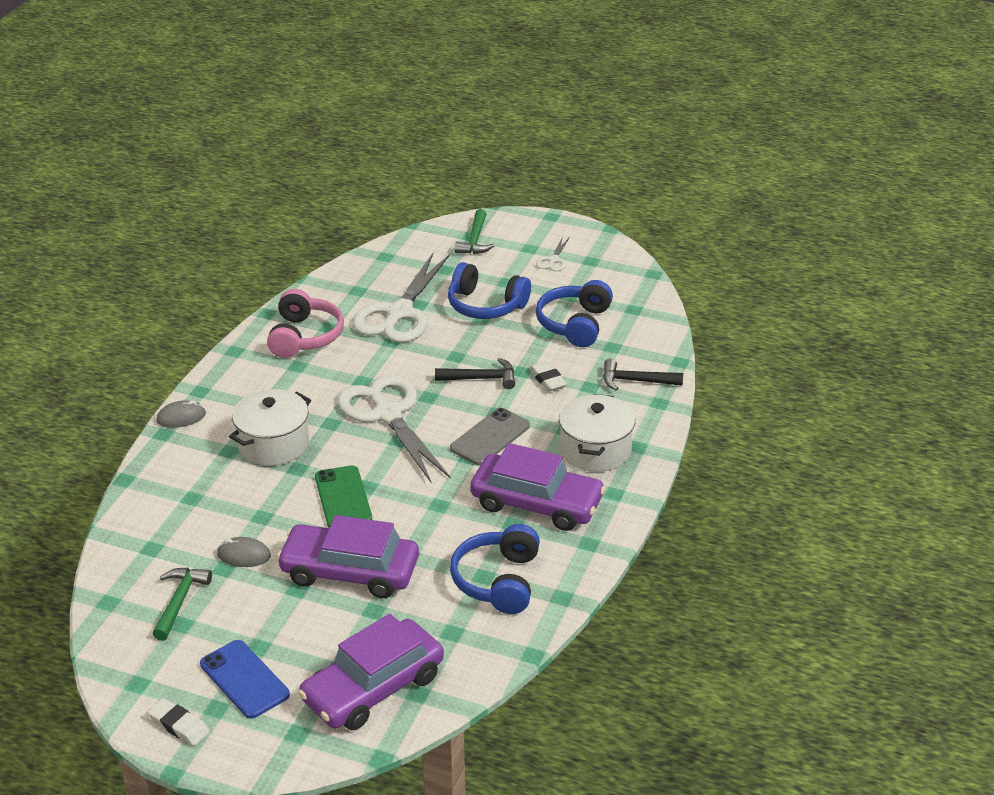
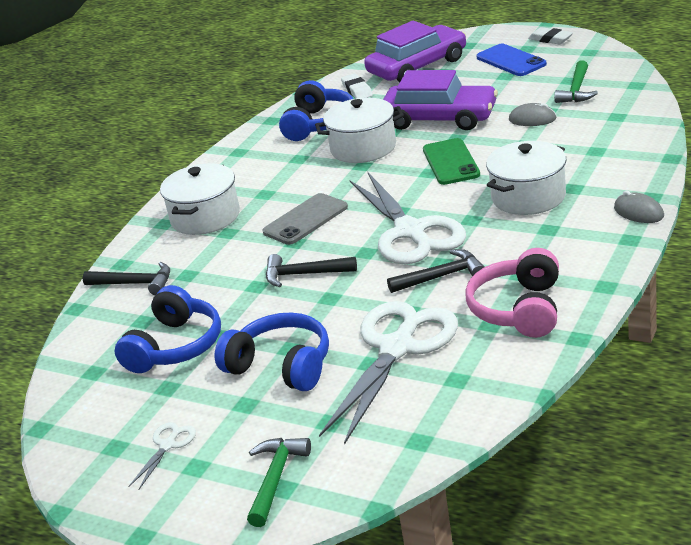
camera: 170 degrees left, 5 degrees down
grey mouse [156,400,206,428] -> grey mouse turned 60 degrees clockwise [614,191,664,223]
purple car [470,443,606,531] -> none
white eraser [529,361,567,392] -> white eraser moved to [341,73,373,99]
none -> white pot [315,98,404,163]
none -> black hammer [387,249,485,293]

